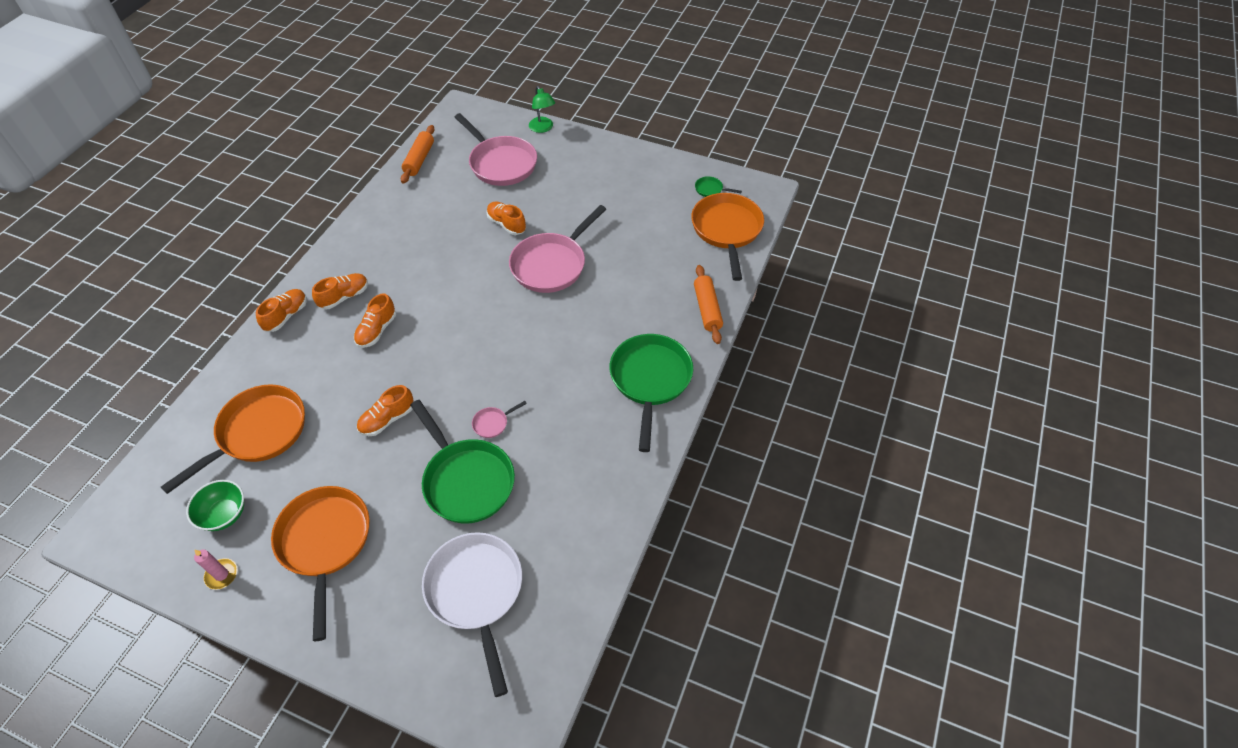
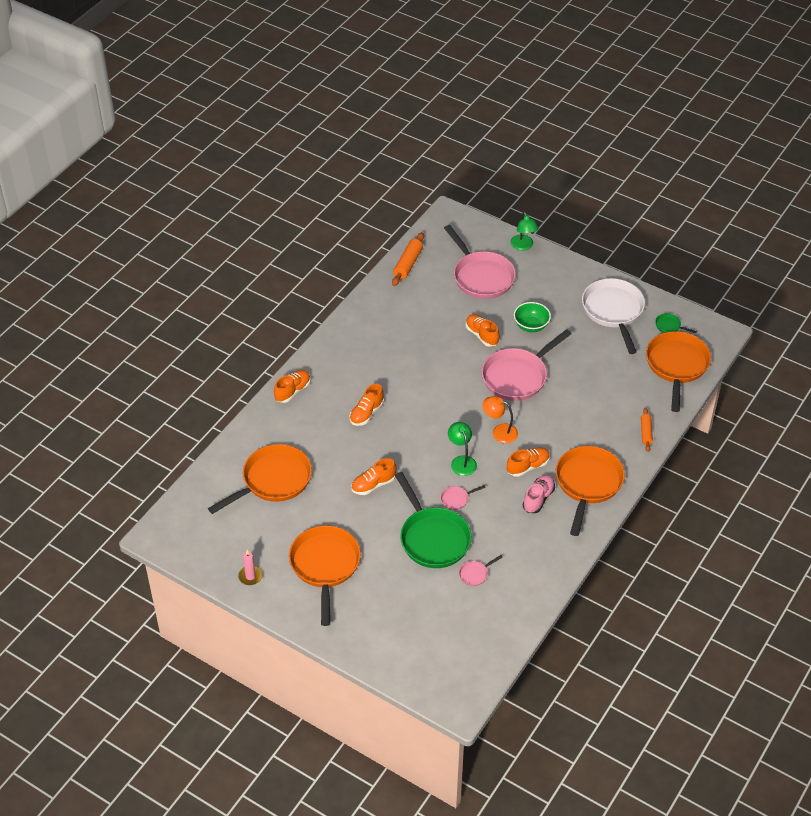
camera: 10 degrees right, 5 degrees down
green bowl [186,480,244,531] -> green bowl moved to [514,302,551,332]
orange shoe [312,273,368,309] -> orange shoe moved to [507,447,550,477]
white pan [422,532,522,697] -> white pan moved to [582,278,645,354]
green pan [609,334,693,452] -> orange pan [556,446,625,536]
orange rolling pin [694,265,723,344] -> orange rolling pin [641,407,653,452], size x0.65
none -> green lamp [448,422,477,476]
none -> pink pan [459,555,503,586]
none -> orange lamp [483,396,518,443]
none -> pink shoe [523,475,555,513]

